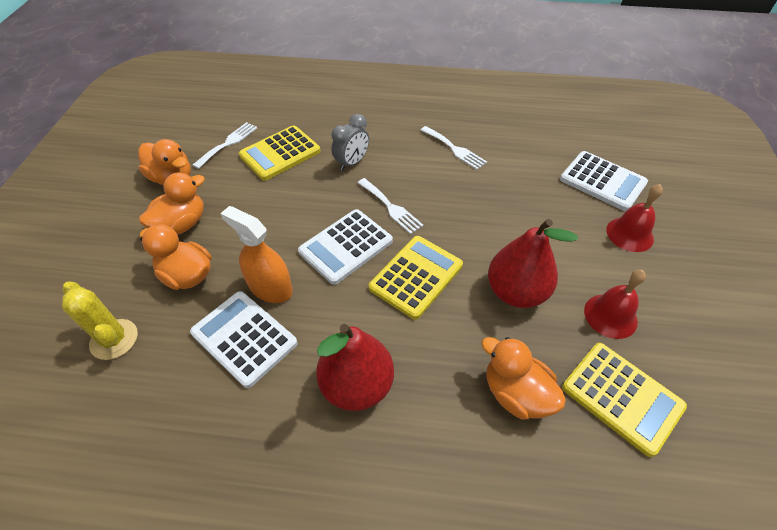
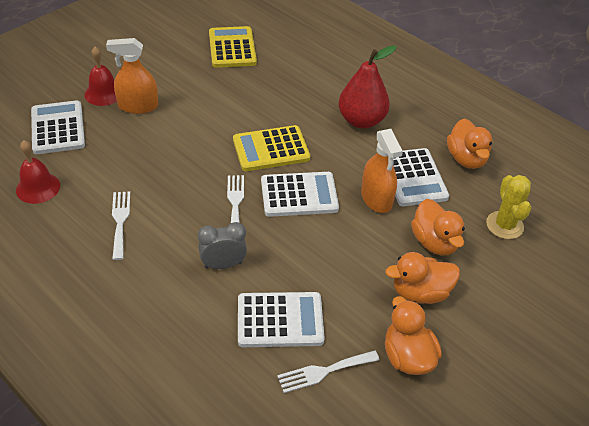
camera: 145 degrees left, 5 degrees down
yellow calculator [239,125,321,181] -> white calculator [238,292,324,347]
orange duck [481,337,566,420] -> orange duck moved to [447,119,492,169]
red pear [488,219,578,308] -> none
red bell [584,269,646,339] -> red bell moved to [16,140,60,204]
none -> orange spray bottle [106,38,158,114]

